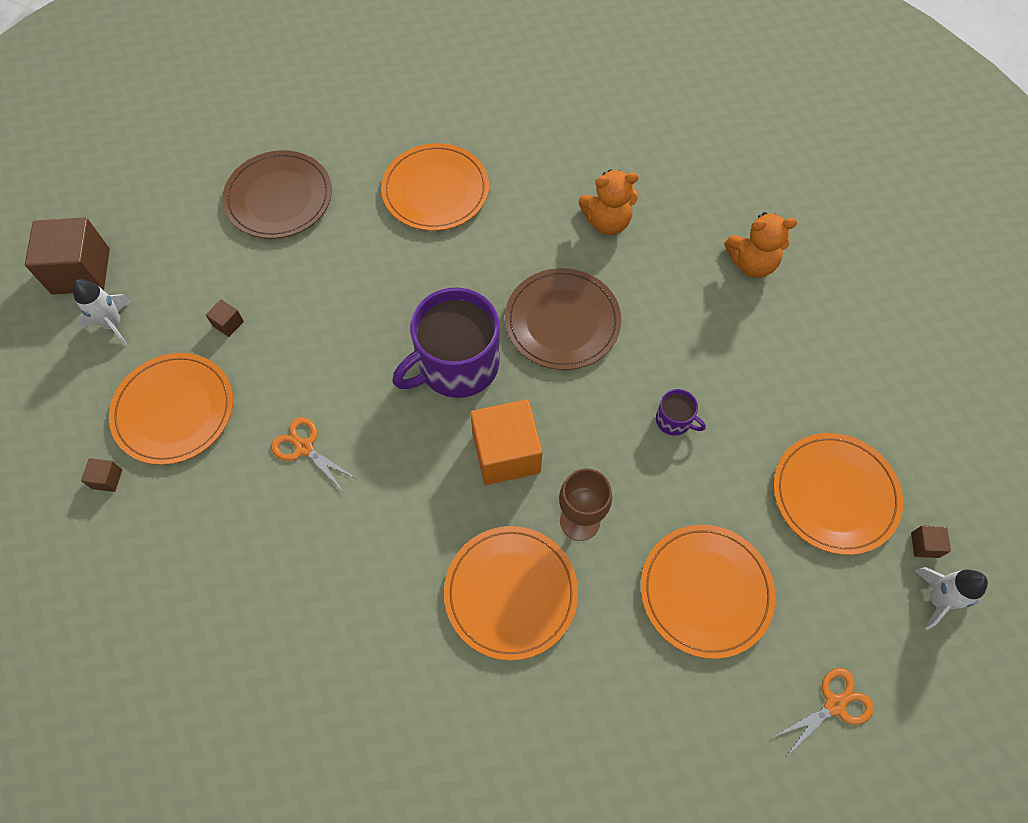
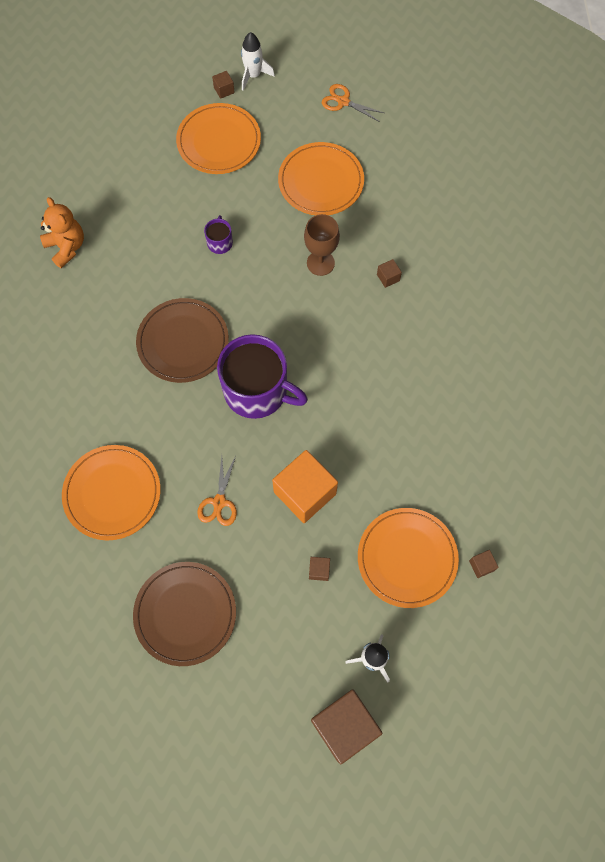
camera: 120 degrees left, 5 degrees up
orange scissors [271,417,357,491] -> orange scissors moved to [197,456,237,526]
orange plate [444,526,578,660] -> brown cube [377,259,402,288]
orange cube [470,399,543,485] -> orange cube moved to [272,450,338,523]
orange teddy bear [579,169,639,235] -> none

